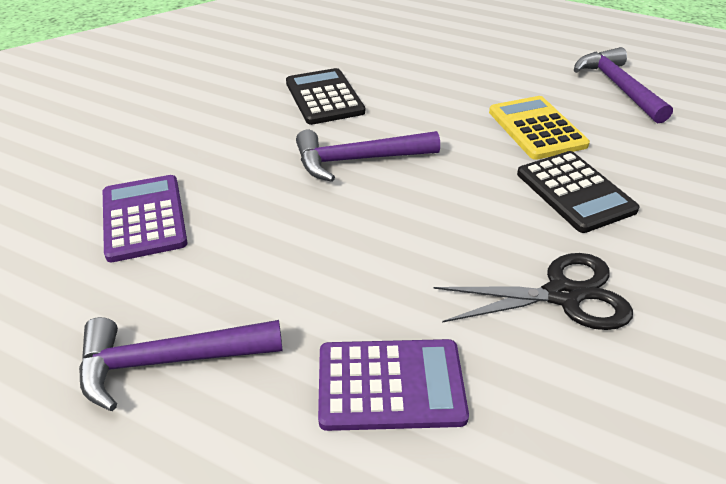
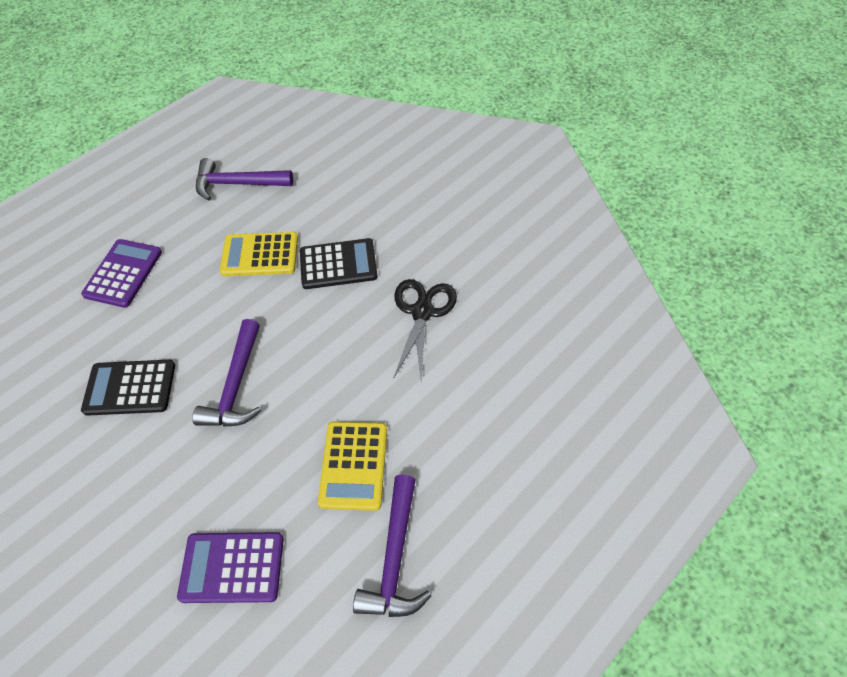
camera: 70 degrees left, 15 degrees up
purple calculator [318,339,469,431] -> purple calculator moved to [81,239,162,308]
none -> yellow calculator [318,422,387,511]

